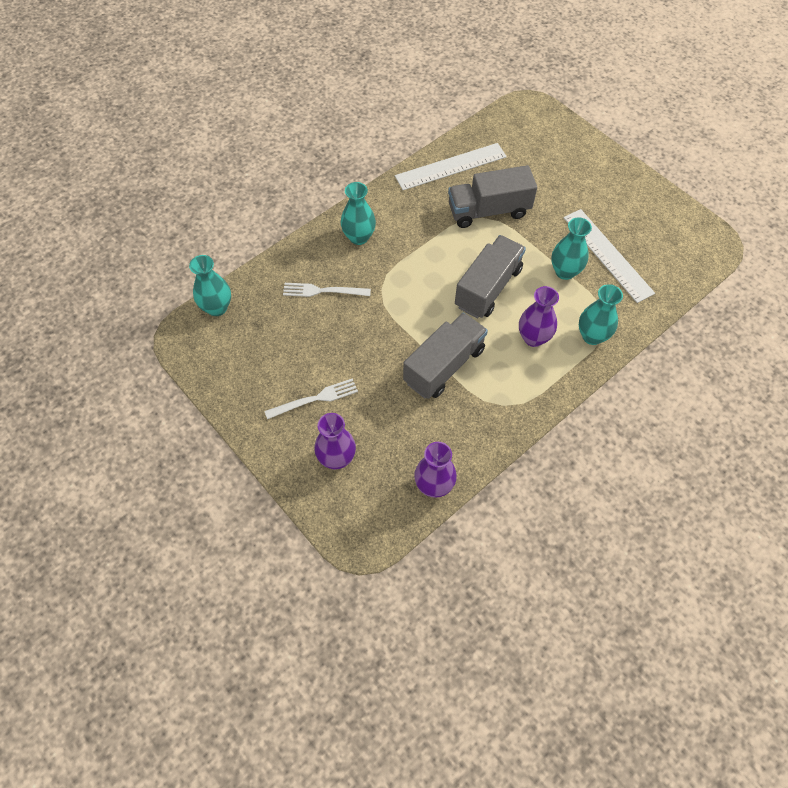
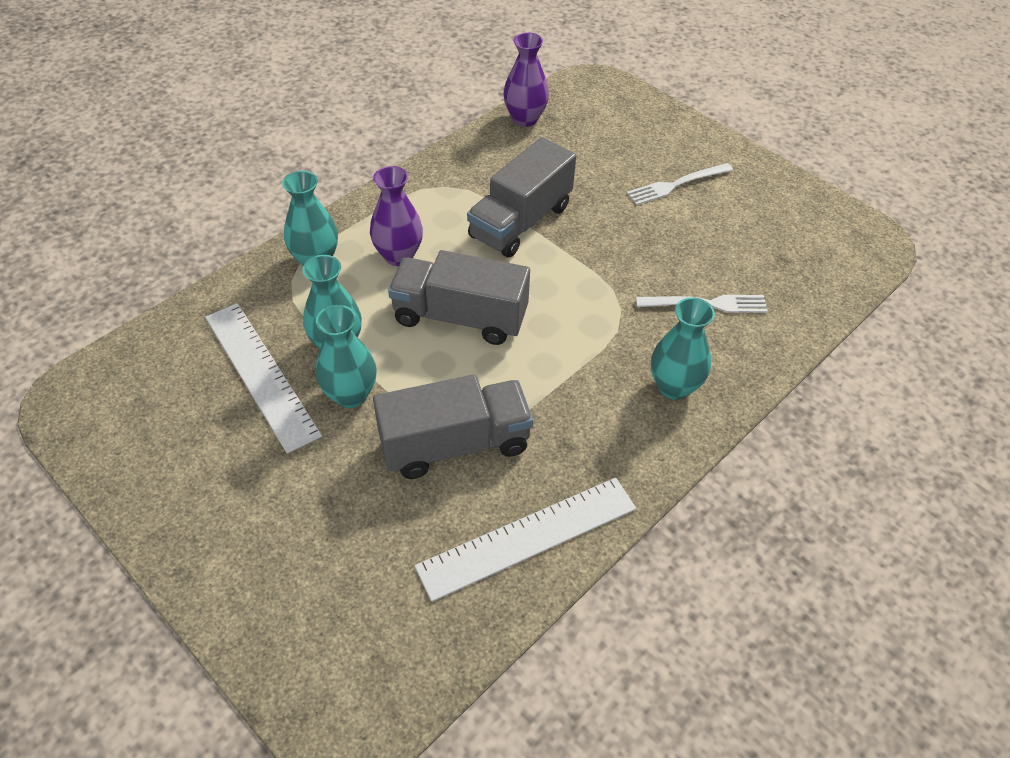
camera: 175 degrees right, 10 degrees down
turquoise vase [189,255,231,316] -> turquoise vase moved to [316,305,377,408]
purple vase [314,413,356,469] -> none
grey truck [455,235,526,318] -> grey truck turned 75 degrees clockwise [388,250,530,345]

